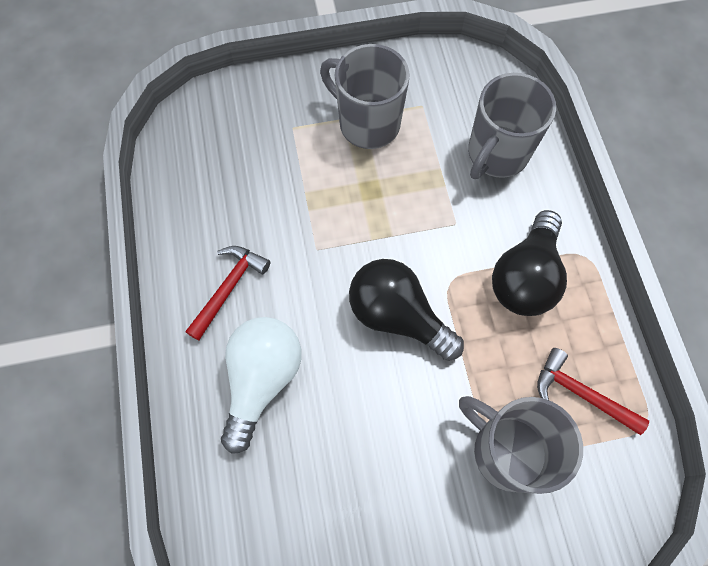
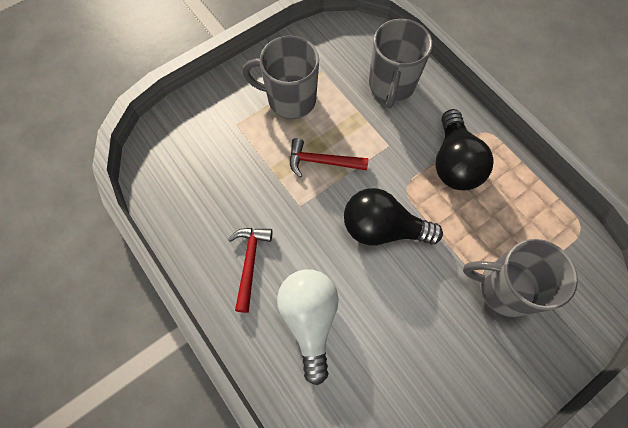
camera: 25 degrees left, 0 degrees up
red hammer [537,348,649,435] -> red hammer moved to [290,138,368,178]

